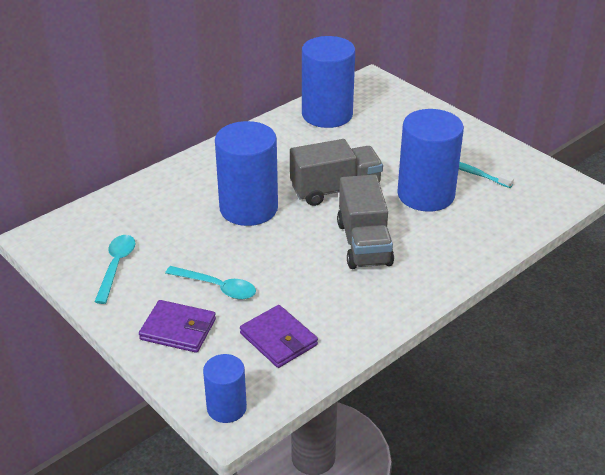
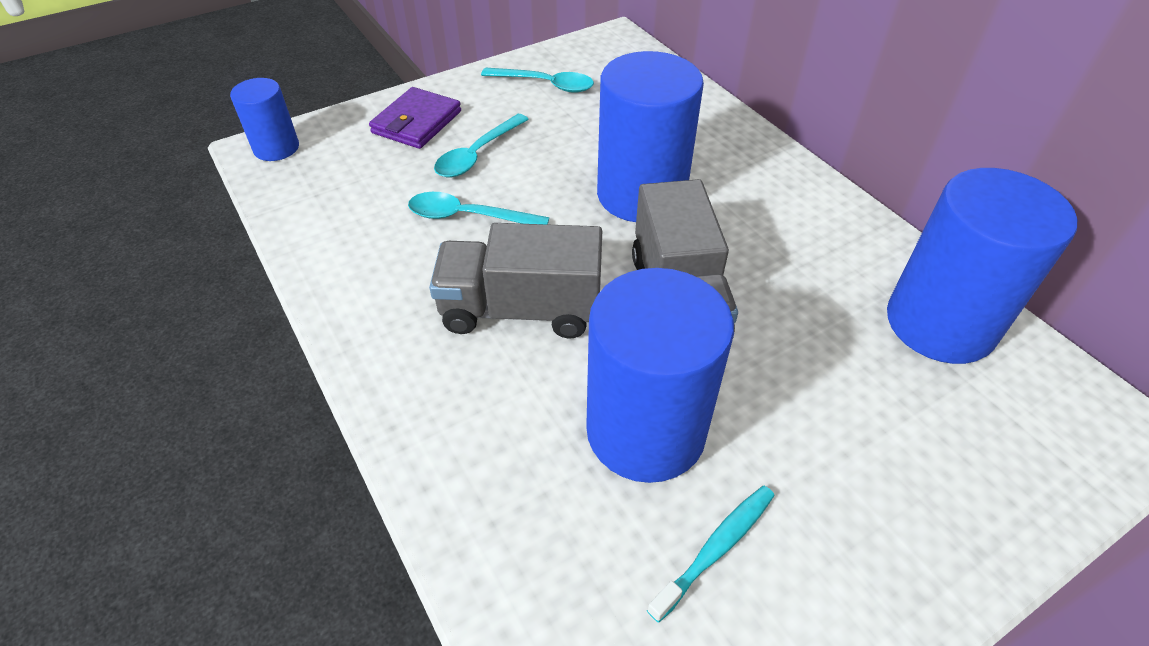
camera: 100 degrees right, 10 degrees up
purple wallet [240,305,318,368] -> none
none -> turquoise spoon [408,192,549,225]

